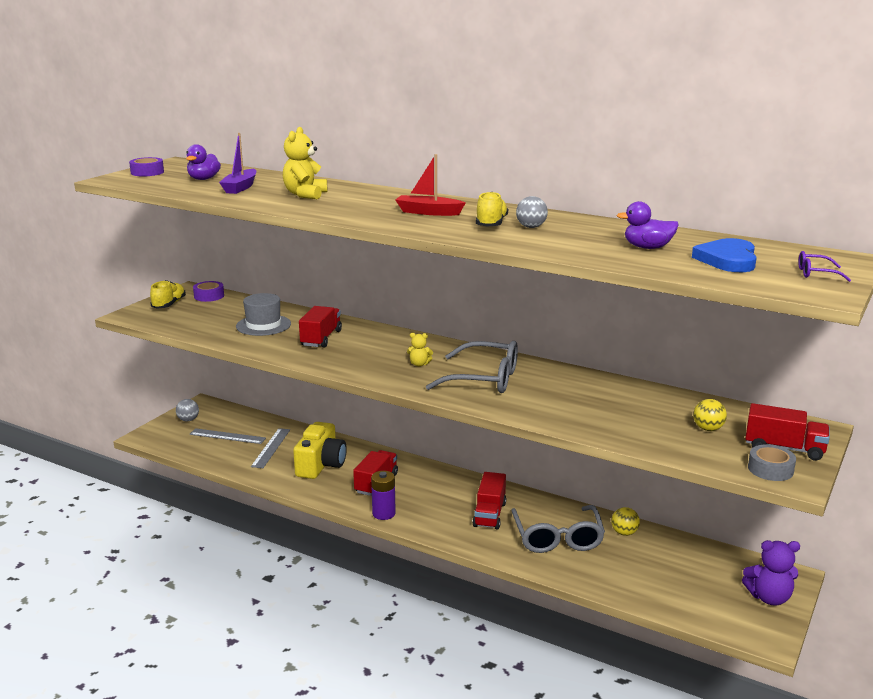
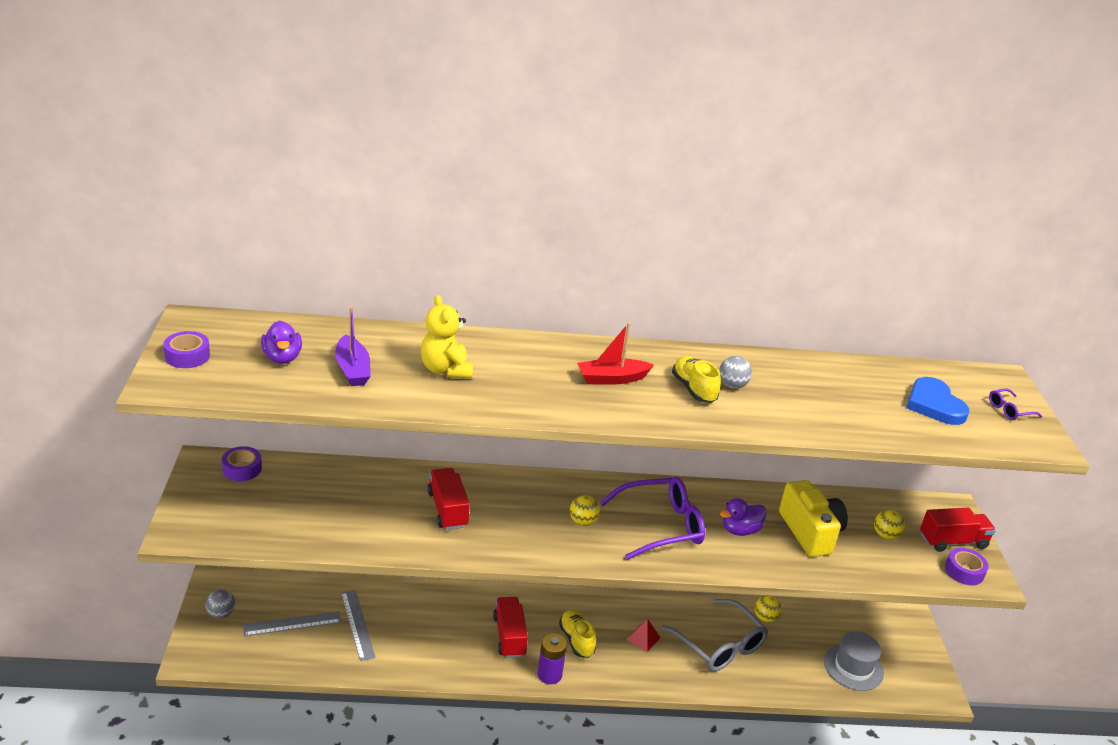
camera: 35 degrees left, 10 degrees up
yellow shoe [150,280,186,308] -> yellow shoe moved to [559,610,596,658]
grey hat [236,293,291,336] -> grey hat moved to [824,631,884,691]
yellow camera [293,422,347,479] -> yellow camera moved to [779,480,848,557]
yellow teddy bear [407,332,433,366] -> yellow ball [570,495,600,526]
grey glasses [426,341,518,393] -> purple glasses [600,477,705,560]
red truck [473,472,506,530] -> red pyramid [626,619,661,652]
purple duck [616,201,679,249] -> purple duck moved to [720,498,766,536]
purple teddy bear [742,540,800,606] -> none
grey tape [748,445,796,481] -> purple tape [945,548,989,585]

